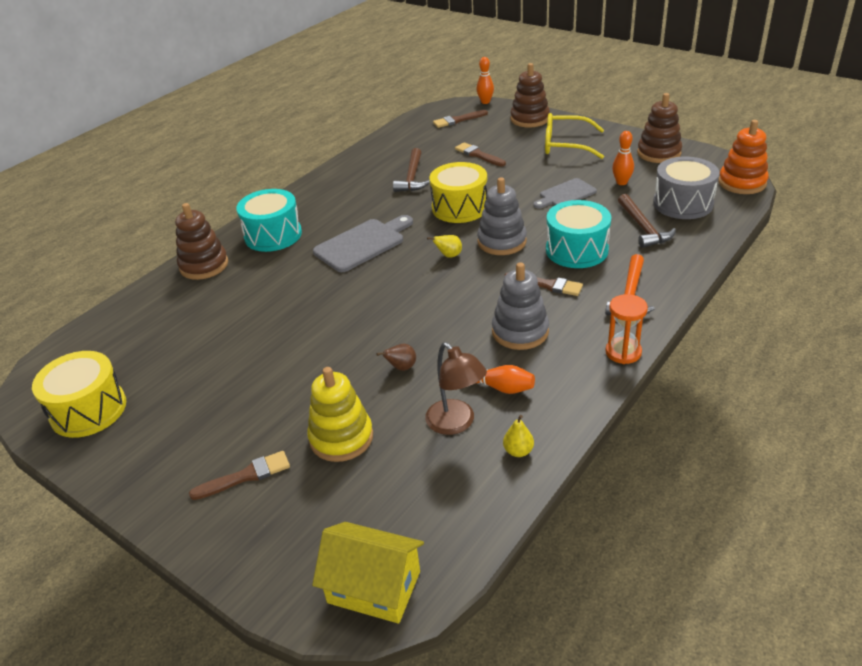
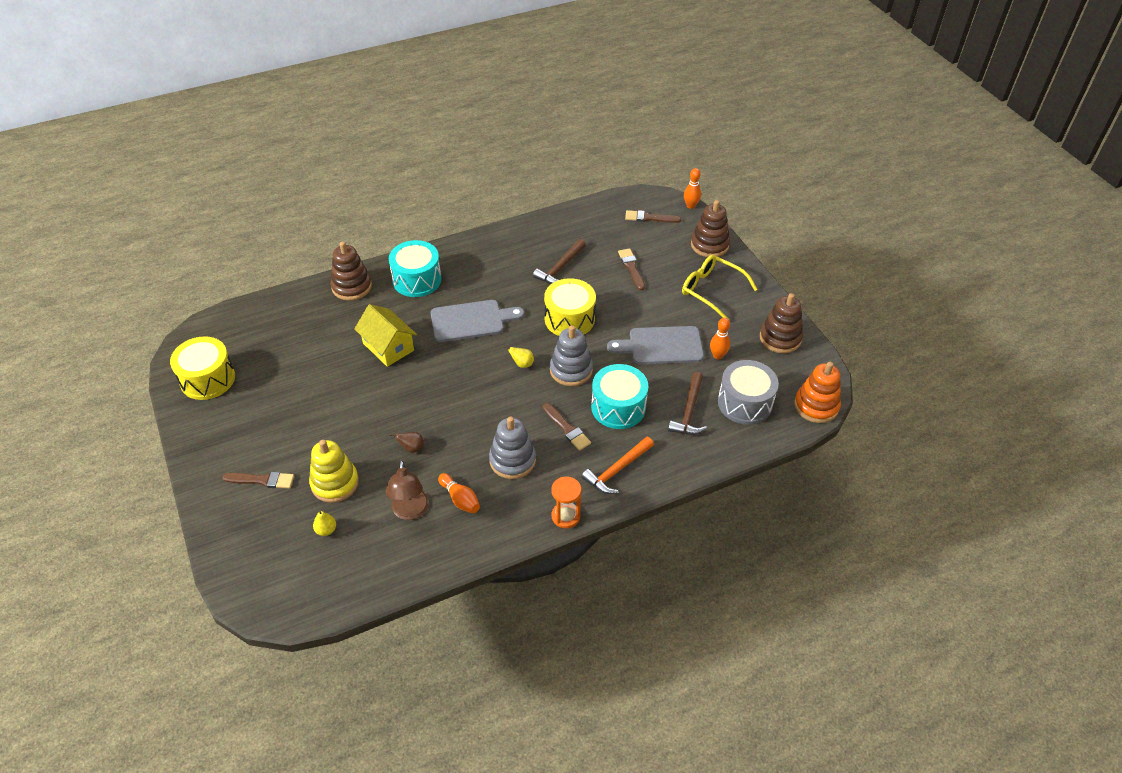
camera: 25 degrees right, 10 degrees up
yellow house [312,522,424,624] -> yellow house moved to [354,304,417,367]
yellow pear [503,415,534,457] -> yellow pear moved to [313,510,336,536]
grey cutting board [533,178,597,209] -> grey cutting board [607,326,704,364], size x1.52

